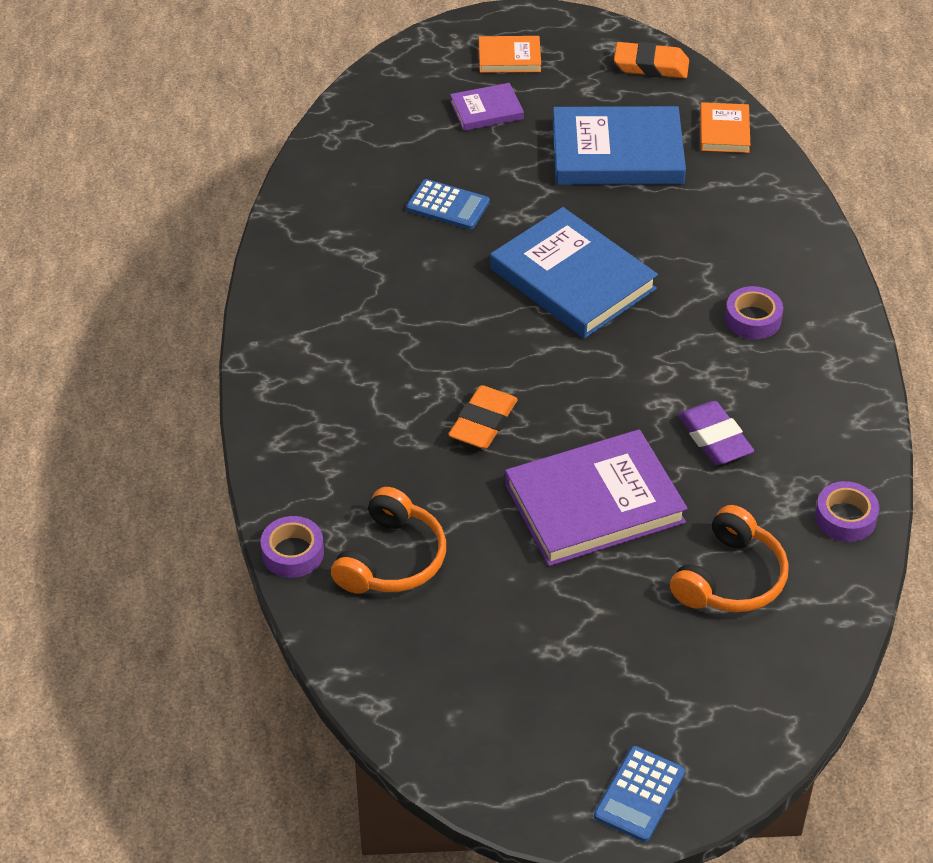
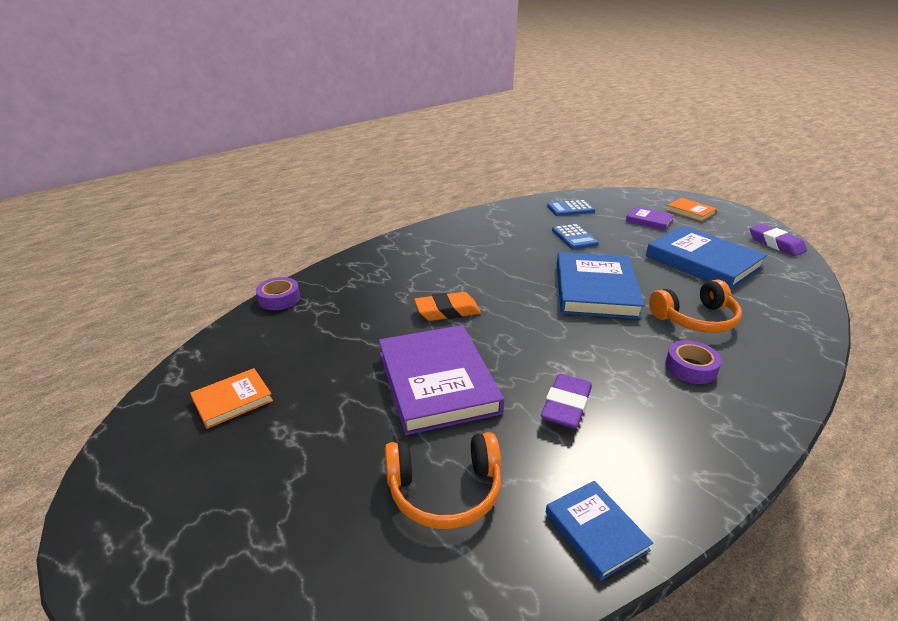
camera: 50 degrees right, 15 degrees down
orange headphones [331,487,446,594] -> orange headphones moved to [649,280,742,333]
purple book [505,429,688,566] -> purple book turned 45 degrees clockwise [379,325,504,435]
blue calculator [594,746,685,842] -> blue calculator moved to [547,200,595,216]
orange eraser [614,42,689,78] -> purple eraser [750,224,807,256]
orange book [700,102,750,153] -> orange book moved to [190,368,273,429]
purple tape [815,481,879,542] -> blue book [546,481,653,581]

